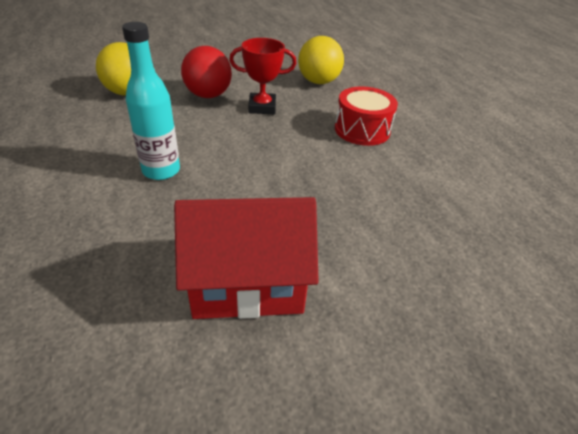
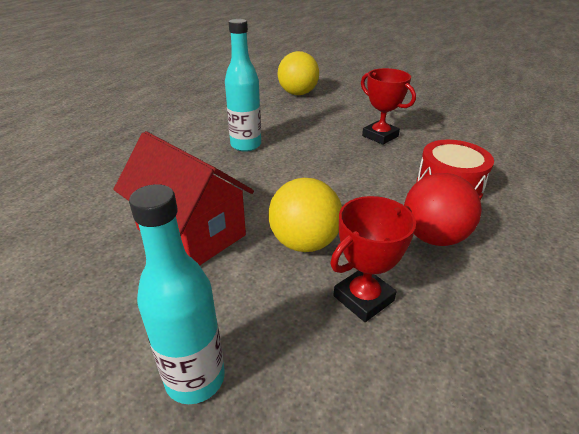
camera: 50 degrees right, 5 degrees down
red ball [181,46,232,98] -> red ball moved to [404,173,482,246]
yellow ball [298,36,344,84] -> yellow ball moved to [269,178,342,252]
none -> turquoise bottle [129,184,225,404]
none -> red trophy [330,196,416,322]

